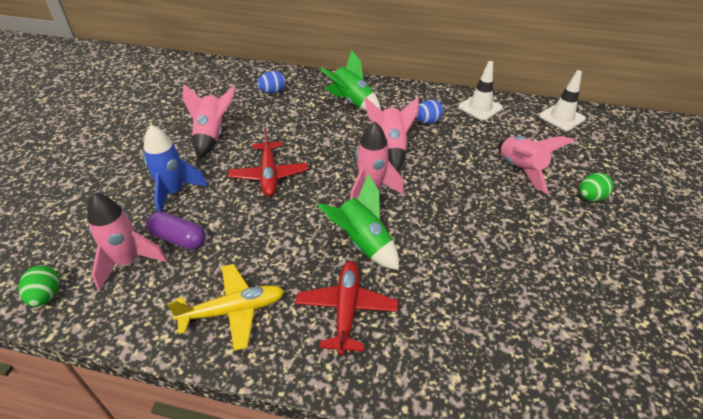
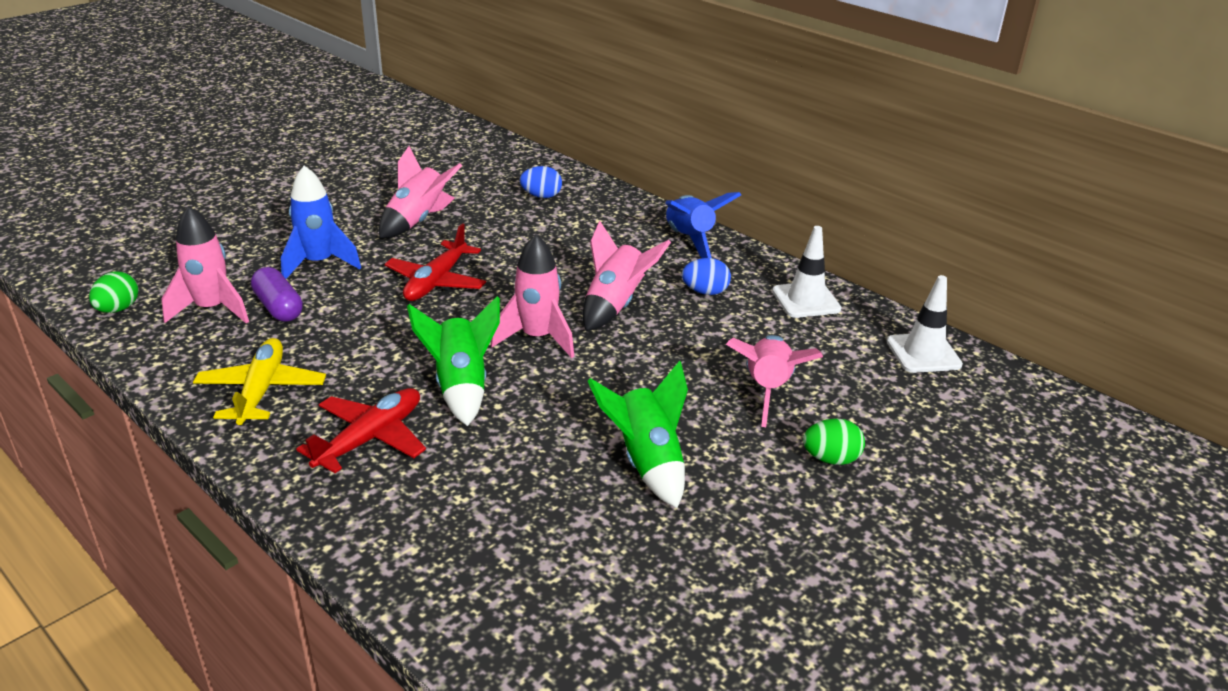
camera: 30 degrees right, 10 degrees down
yellow plane [167,264,284,351] -> yellow plane turned 105 degrees counterclockwise [193,338,326,425]
green rocket [320,50,381,111] -> green rocket moved to [588,361,688,508]
none -> blue rocket [665,192,741,258]

